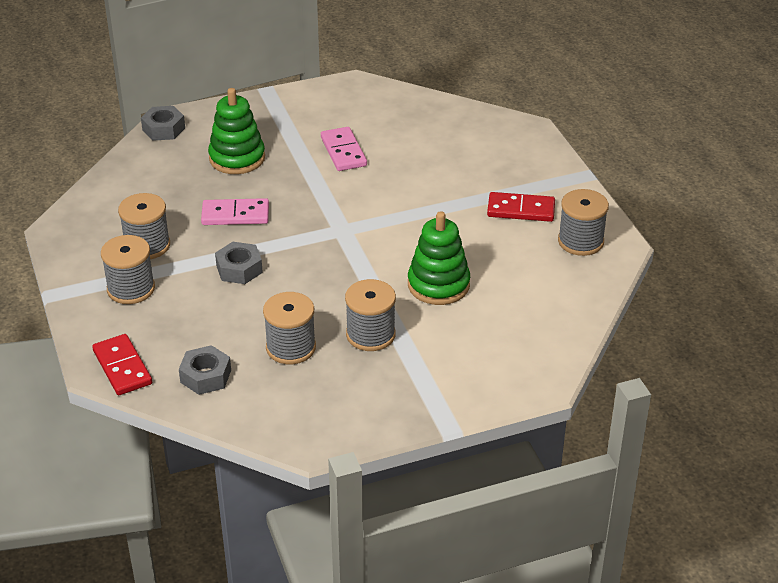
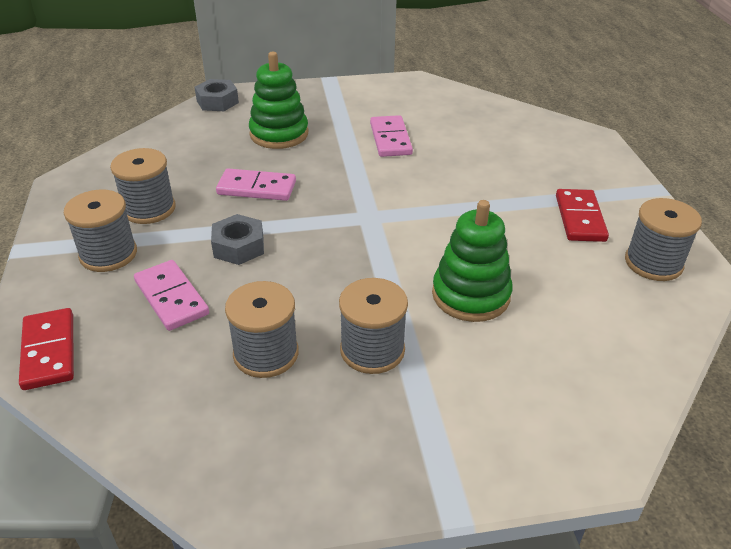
camera: 10 degrees right, 0 degrees up
grey nut [179,345,231,395] -> none
red domino [487,192,555,222] -> red domino turned 75 degrees clockwise [556,189,609,242]
none -> pink domino [134,260,209,331]

